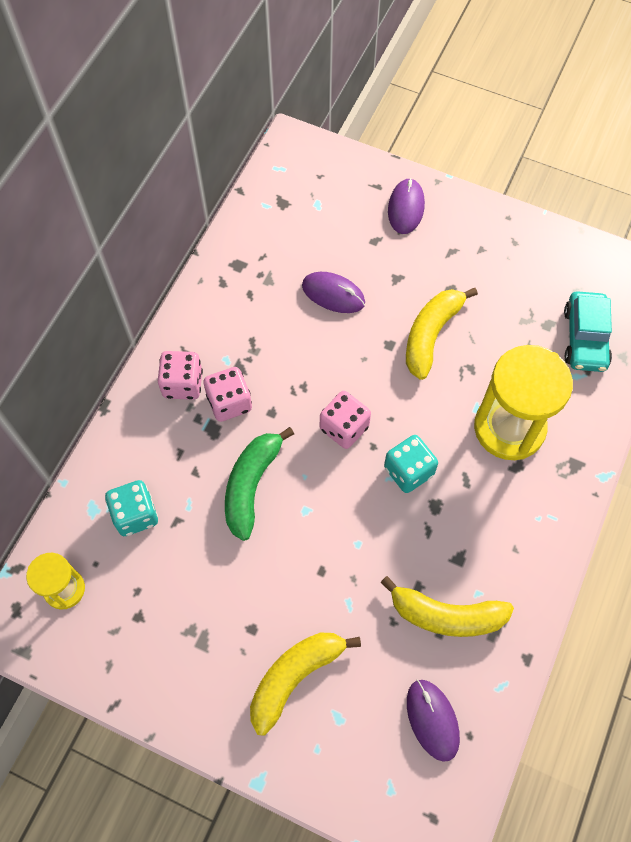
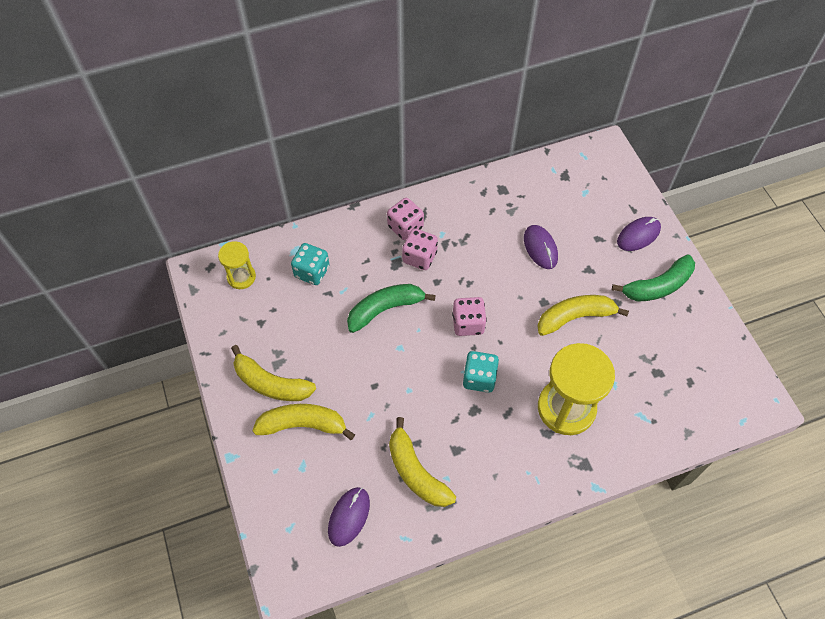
camera: 45 degrees right, 5 degrees down
turquoise car [564,291,612,372] -> none
none -> yellow banana [231,345,316,401]
none -> green banana [612,254,695,302]

